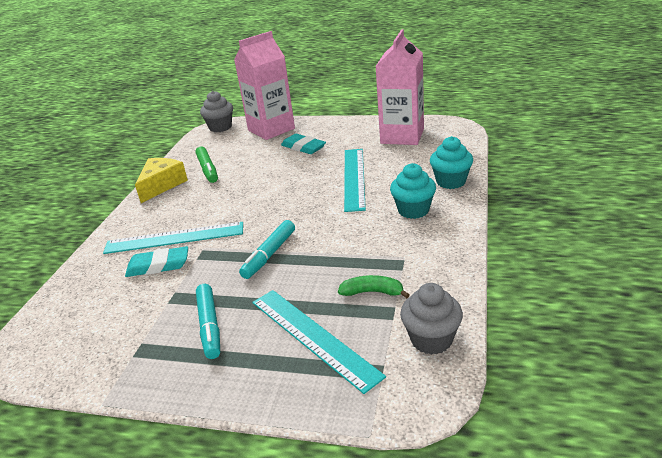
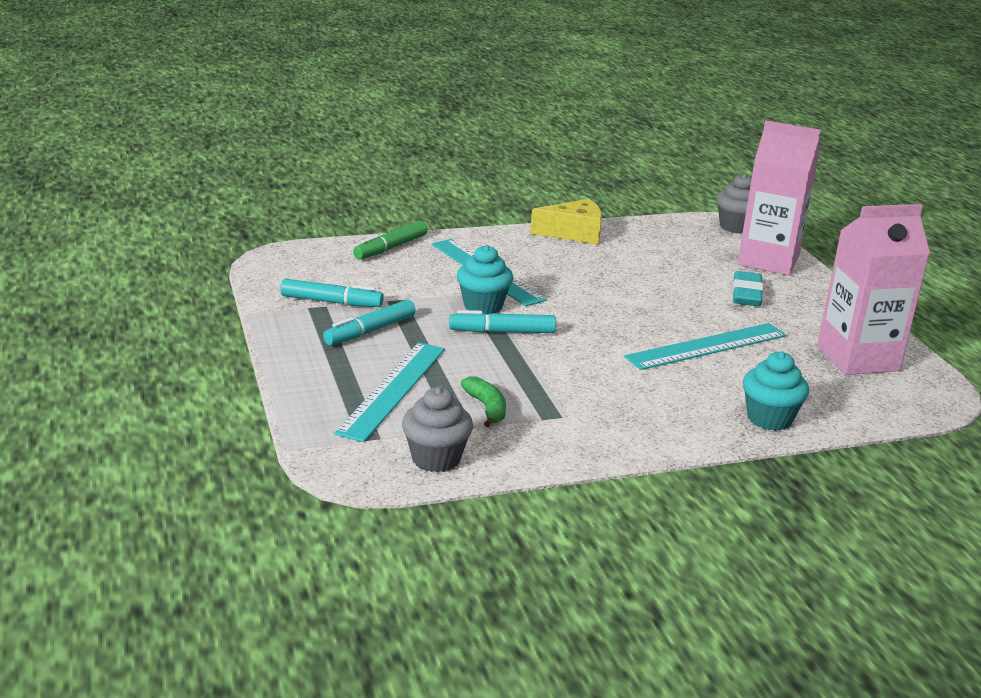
camera: 55 degrees right, 5 degrees down
turquoise eraser [125,246,188,277] -> none
green marker [195,146,218,183] -> green marker moved to [353,221,428,260]
turquoise cupcake [390,163,436,219] -> turquoise cupcake moved to [457,245,513,314]
none -> turquoise marker [280,279,384,307]

